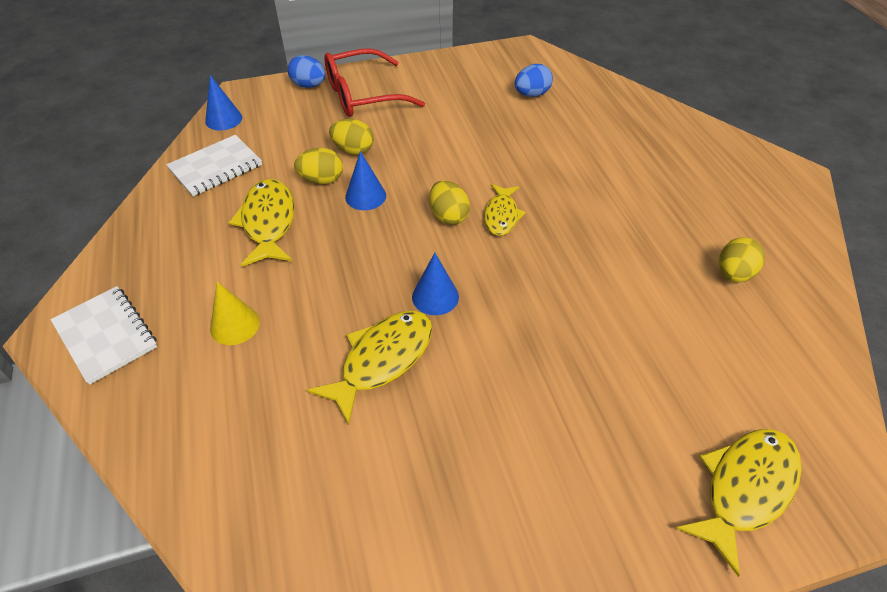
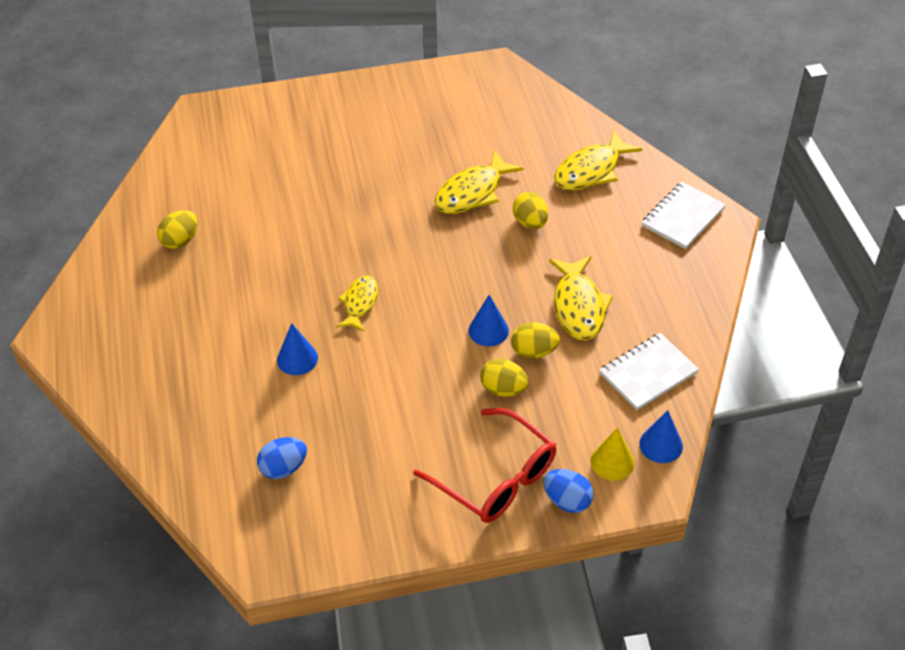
camera: 175 degrees left, 0 degrees up
white notebook [51,286,157,385] -> white notebook turned 75 degrees clockwise [642,182,726,249]
yellow cone [210,282,260,345] -> yellow cone moved to [591,427,634,481]
red glasses [324,48,425,117] -> red glasses turned 60 degrees clockwise [413,408,556,523]
blue cone [412,253,459,315] -> blue cone moved to [277,323,318,375]
yellow egg [429,180,470,225] -> yellow egg moved to [513,192,548,229]
yellow fish [676,429,802,577] -> yellow fish moved to [554,130,643,190]

